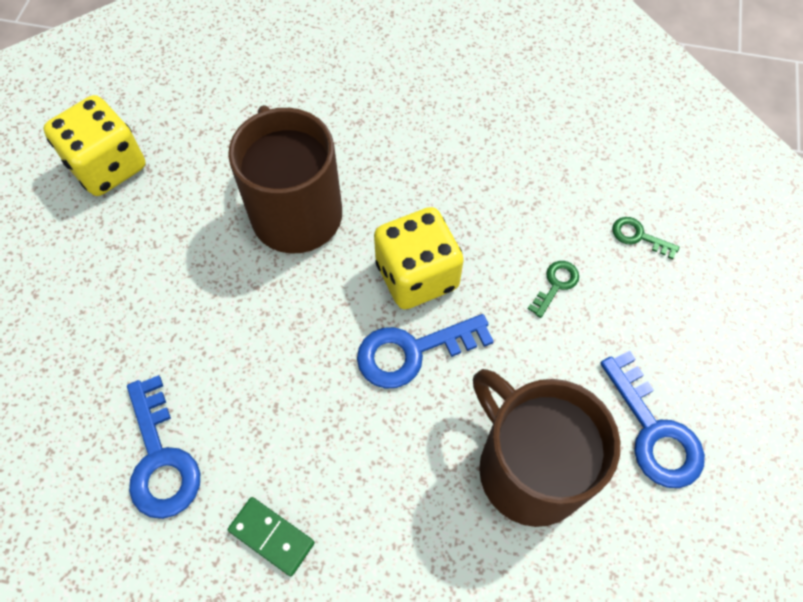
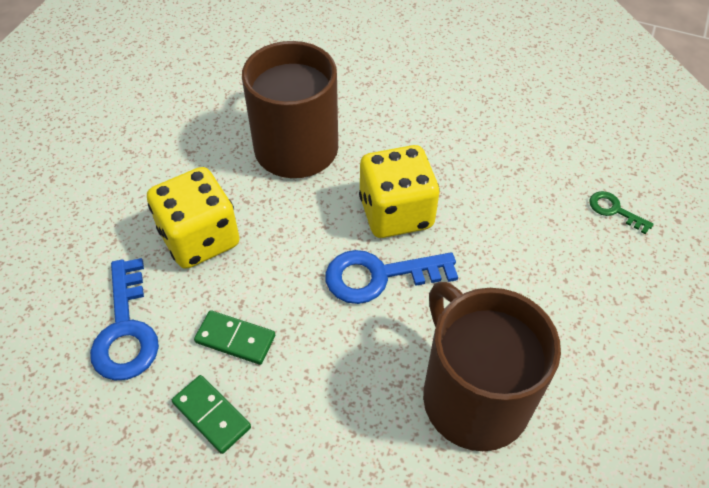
camera: 10 degrees right, 10 degrees down
yellow dice [43,95,145,196] -> yellow dice moved to [147,167,240,269]
green key [528,261,579,318] -> none
blue key [600,351,705,488] -> none
none -> green domino [194,310,275,365]

